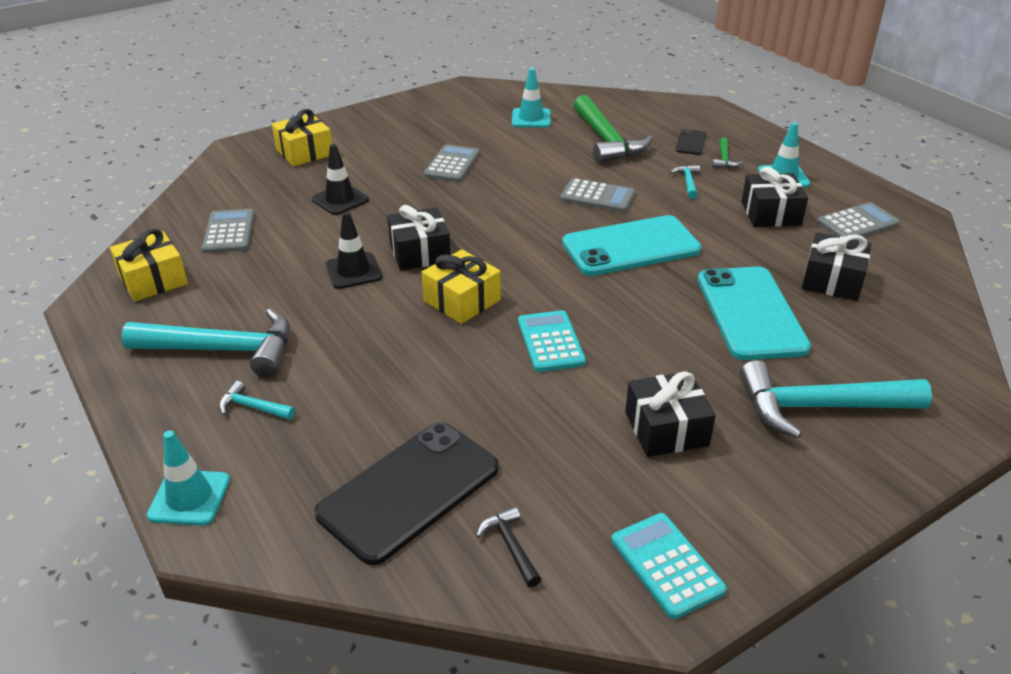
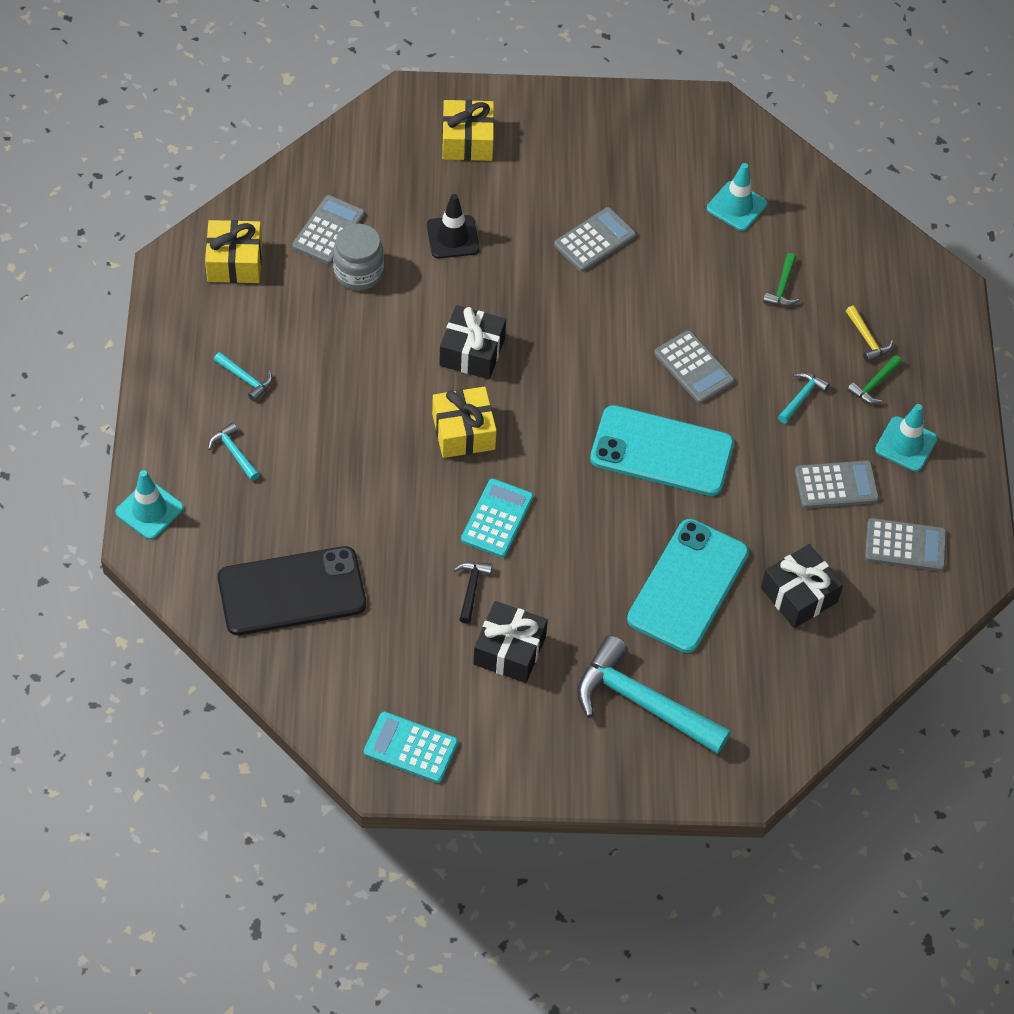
camera: 30 degrees right, 20 degrees up
turquoise hammer [121,308,290,377] -> turquoise hammer [214,352,273,402], size x0.44
black traffic cone [325,212,383,289] -> none
black hammer [476,506,541,587] -> black hammer moved to [454,562,492,624]
green hammer [573,95,653,163] -> green hammer [763,253,800,306], size x0.44
turquoise calculator [611,513,727,619] -> turquoise calculator turned 75 degrees counterclockwise [364,712,458,783]
black phone [675,129,707,155] -> yellow hammer [846,305,893,362]
black gift [741,167,808,227] -> grey calculator [795,460,879,508]
none -> grey jar [333,224,384,290]

